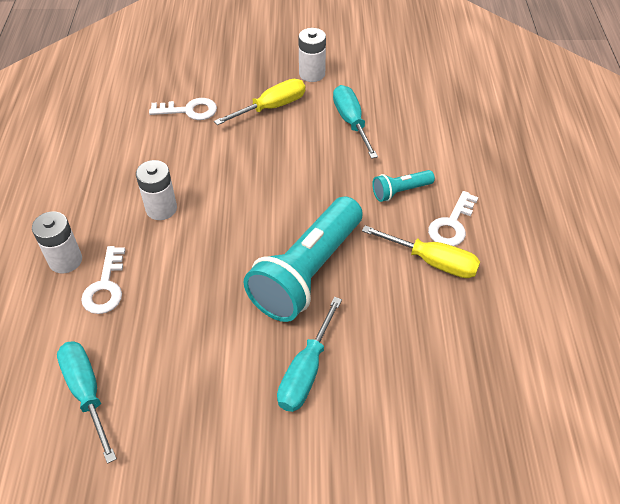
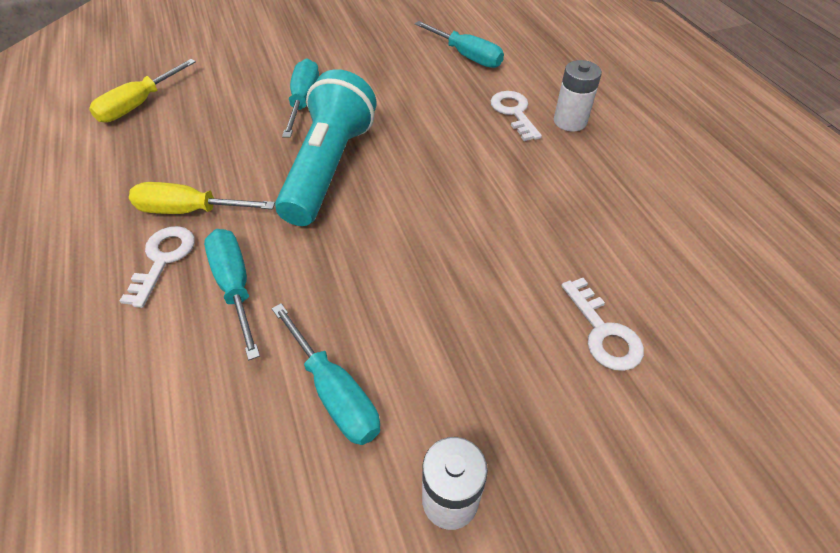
camera: 160 degrees right, 0 degrees up
white battery [136,160,177,220] -> none
white key [149,98,217,120] -> white key turned 90 degrees counterclockwise [561,278,644,371]
yellow screwdriver [214,79,305,125] -> yellow screwdriver moved to [89,59,196,122]
turquoise flashlight [372,170,435,202] -> turquoise screwdriver [204,229,260,360]

